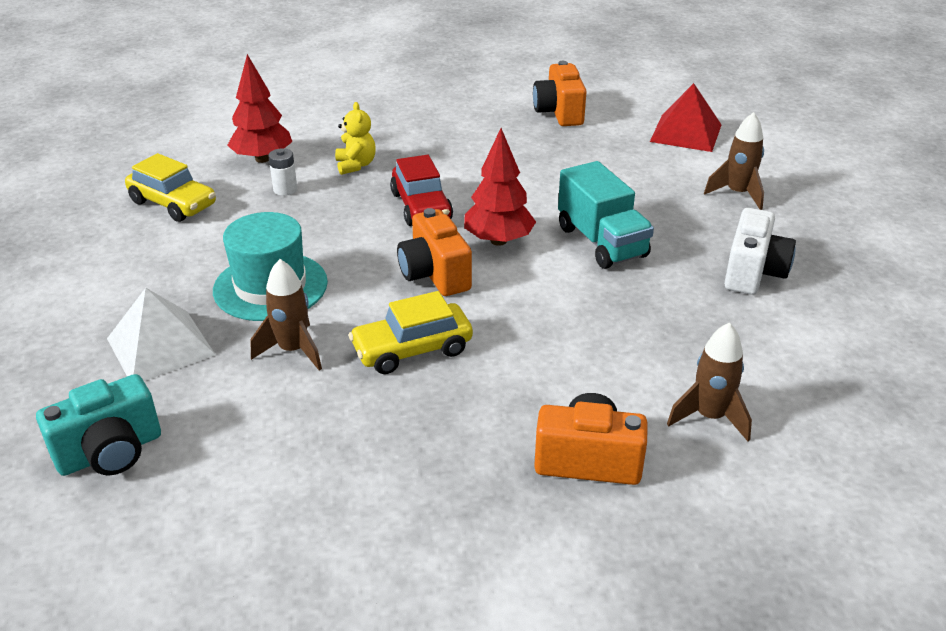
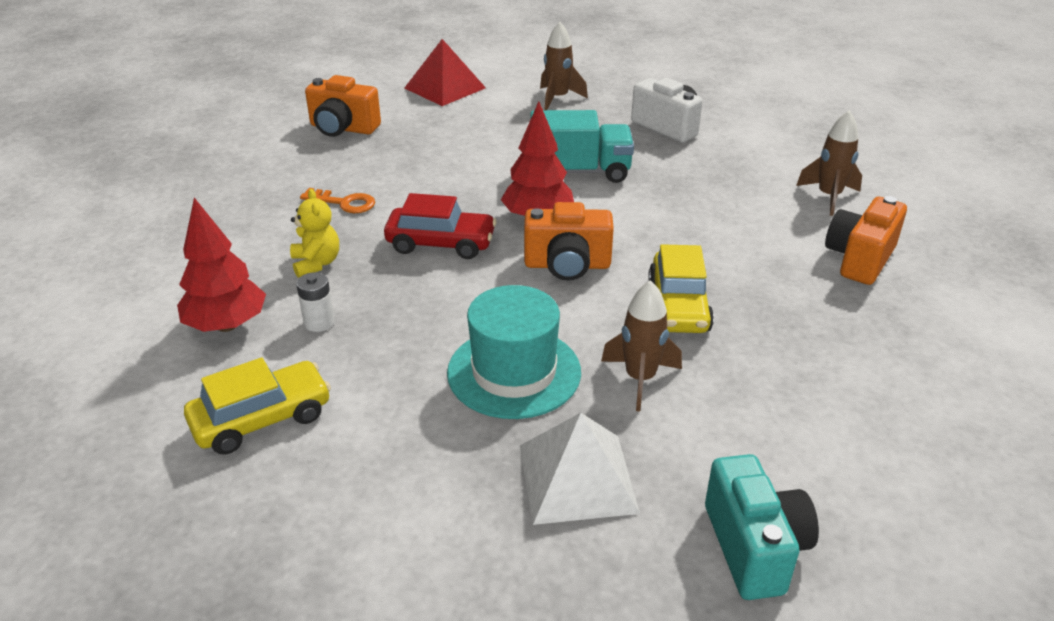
camera: 65 degrees left, 0 degrees up
yellow teddy bear [335,102,376,175] -> yellow teddy bear turned 60 degrees clockwise [290,189,339,278]
none -> orange key [300,188,375,213]

